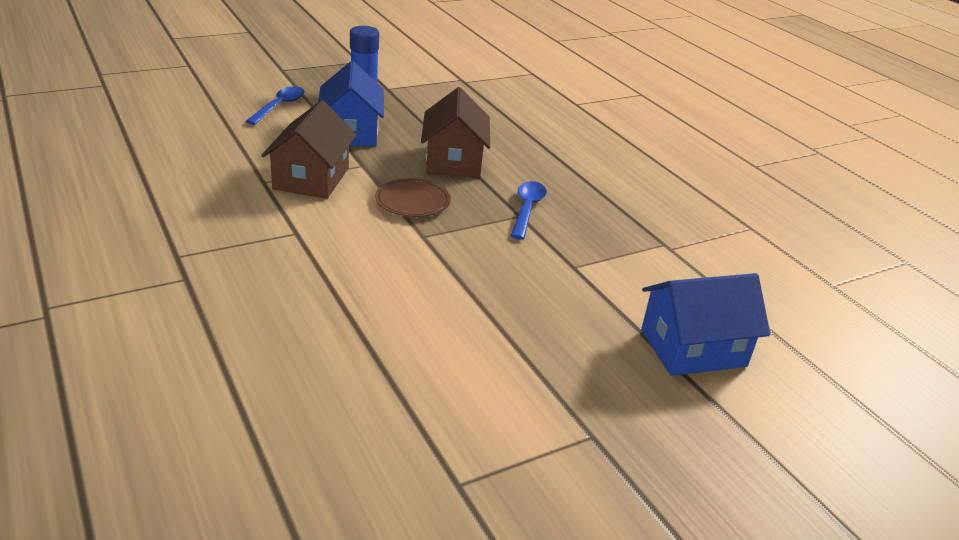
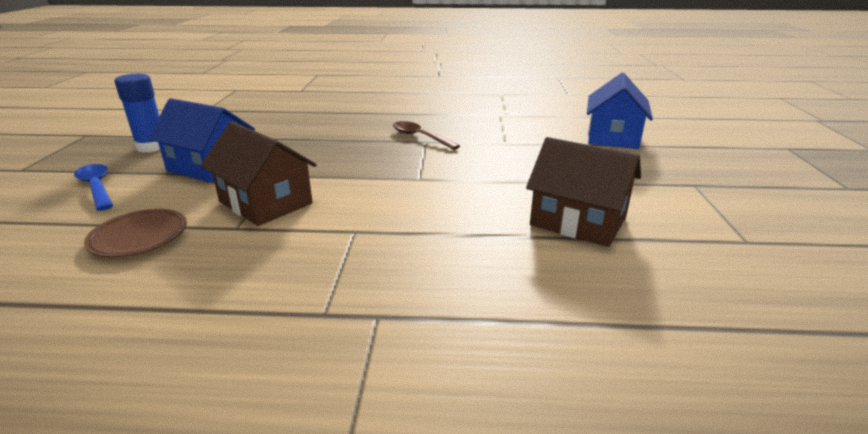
camera: 55 degrees left, 5 degrees down
brown plate [375,178,451,217] -> brown plate moved to [84,209,187,257]
brown house [421,87,490,178] -> brown house moved to [526,137,641,247]
blue spoon [511,181,547,239] -> brown spoon [393,121,460,150]

